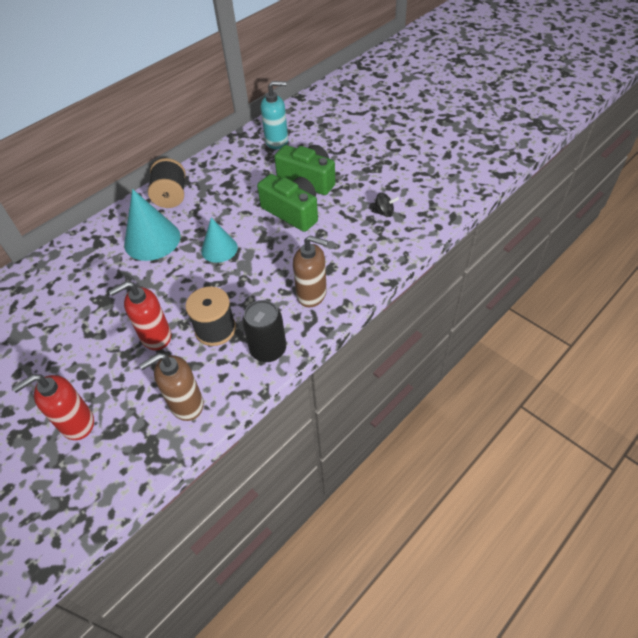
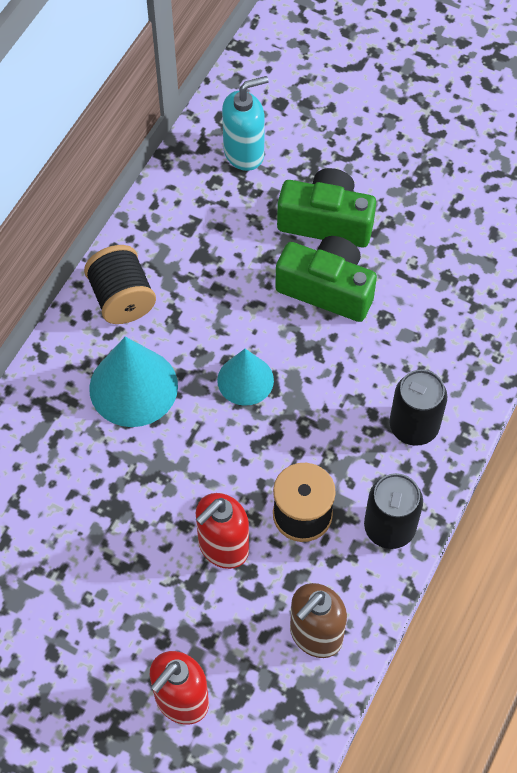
camera: 20 degrees left, 10 degrees up
brown soap dispenser [293,235,328,307] -> black can [390,369,447,446]
black spinning top [372,193,399,217] -> none

